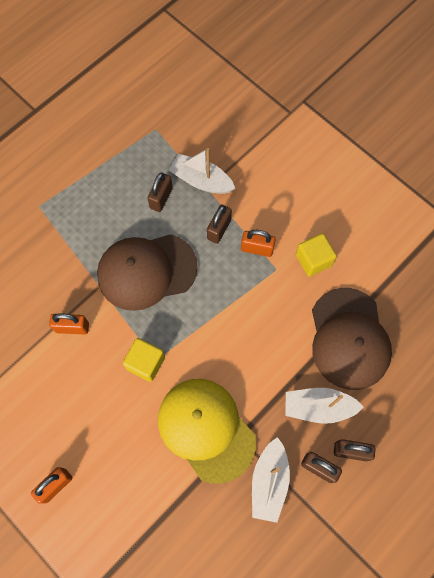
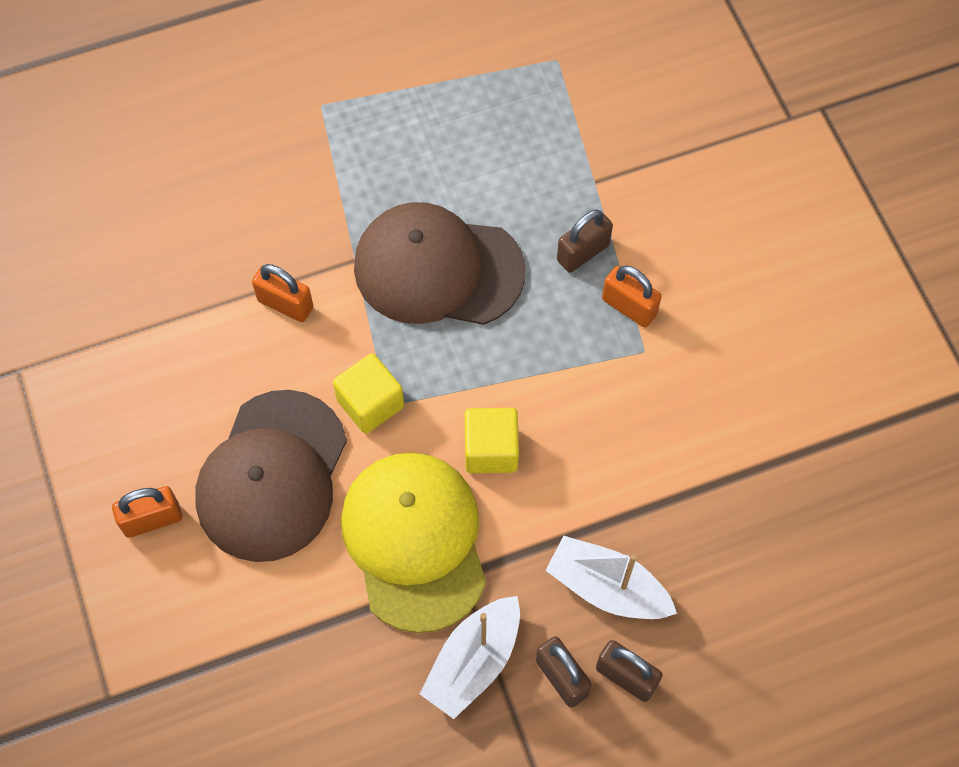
camera: 25 degrees right, 5 degrees down
brown padlock [148,173,173,212] -> none
white boat [169,148,235,194] -> none
yellow cube [296,233,337,277] -> yellow cube moved to [464,408,519,473]
brown cap [312,288,392,390] -> brown cap moved to [195,390,347,562]

